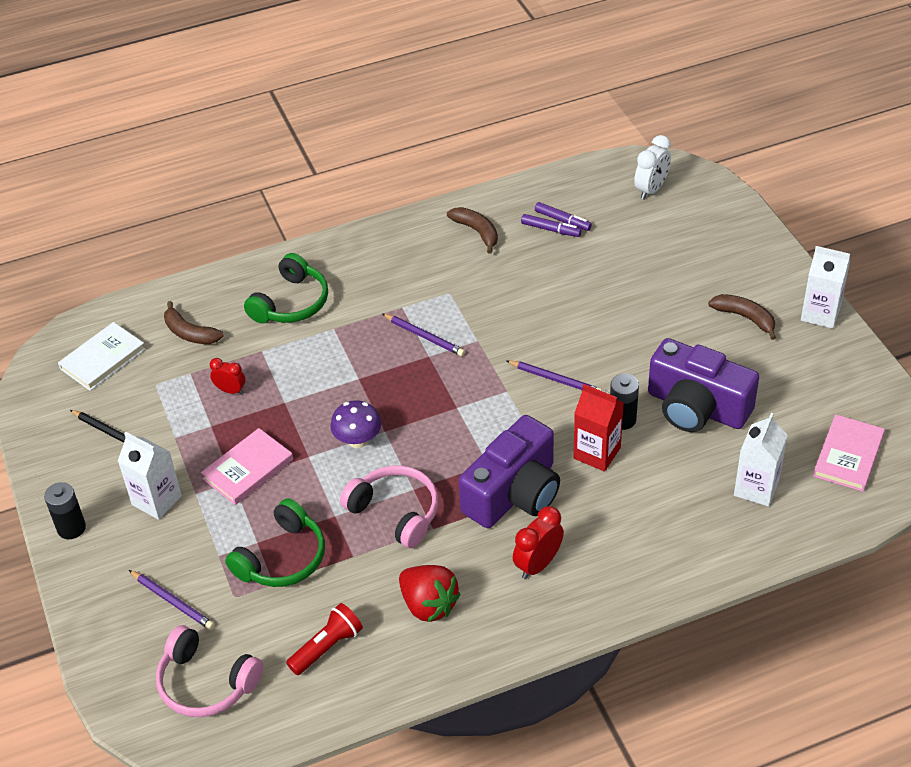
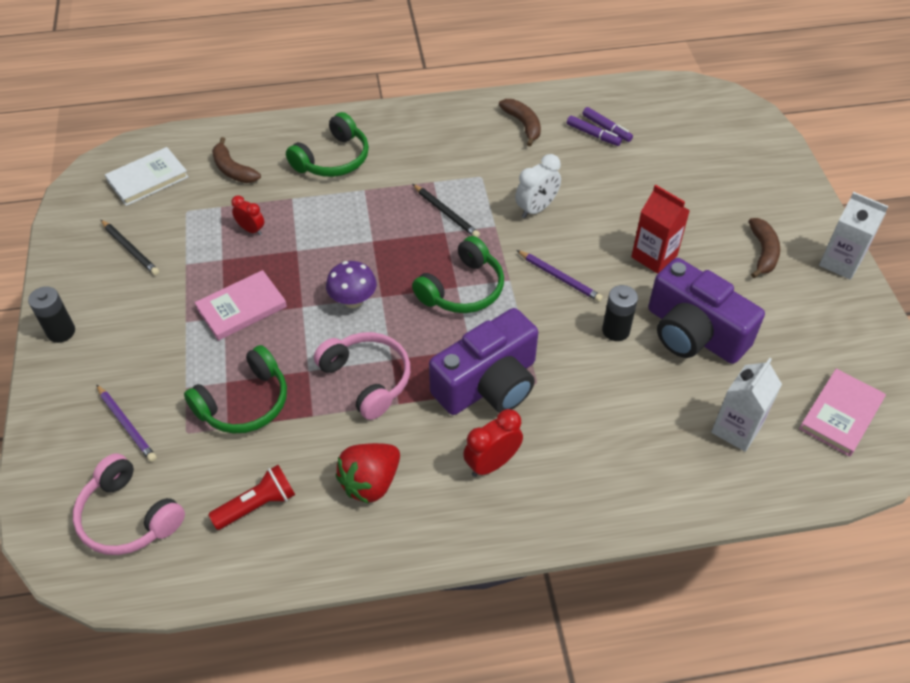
camera: 10 degrees right, 5 degrees up
white carton [118,432,182,520] -> none
purple pencil [383,314,465,356] -> black pencil [413,184,480,238]
red strawberry [399,565,461,622] -> red strawberry turned 75 degrees clockwise [336,443,400,504]
red carton [573,384,624,472] -> red carton moved to [631,185,690,274]
white clock [634,135,671,200] -> white clock moved to [515,154,561,218]
brown banana [708,294,776,340] -> brown banana turned 45 degrees clockwise [749,218,780,278]
none -> green headphones [412,236,504,313]

